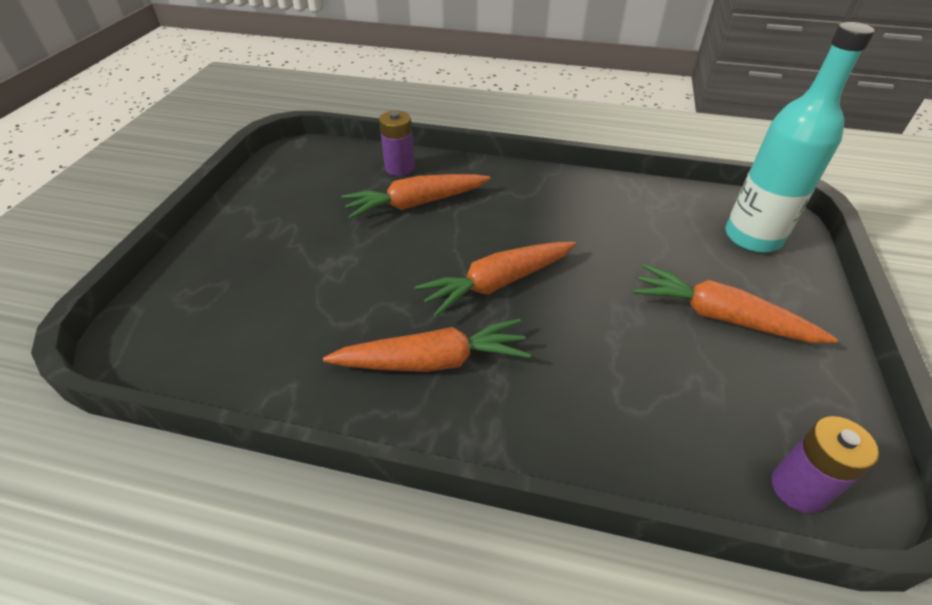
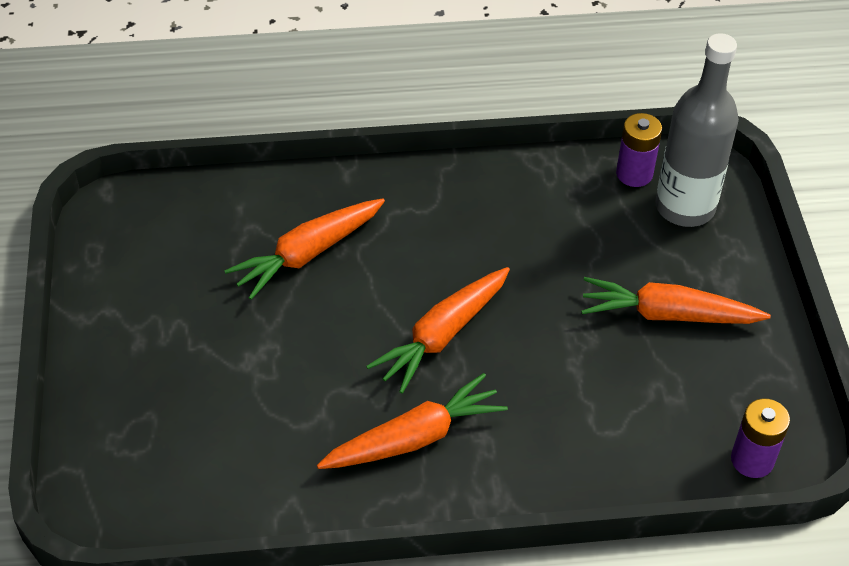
camera: 20 degrees left, 5 degrees up
purple battery [379,111,415,176] -> purple battery moved to [616,113,662,187]
turquoise bottle [725,22,875,253] -> grey bottle [655,33,739,227]

